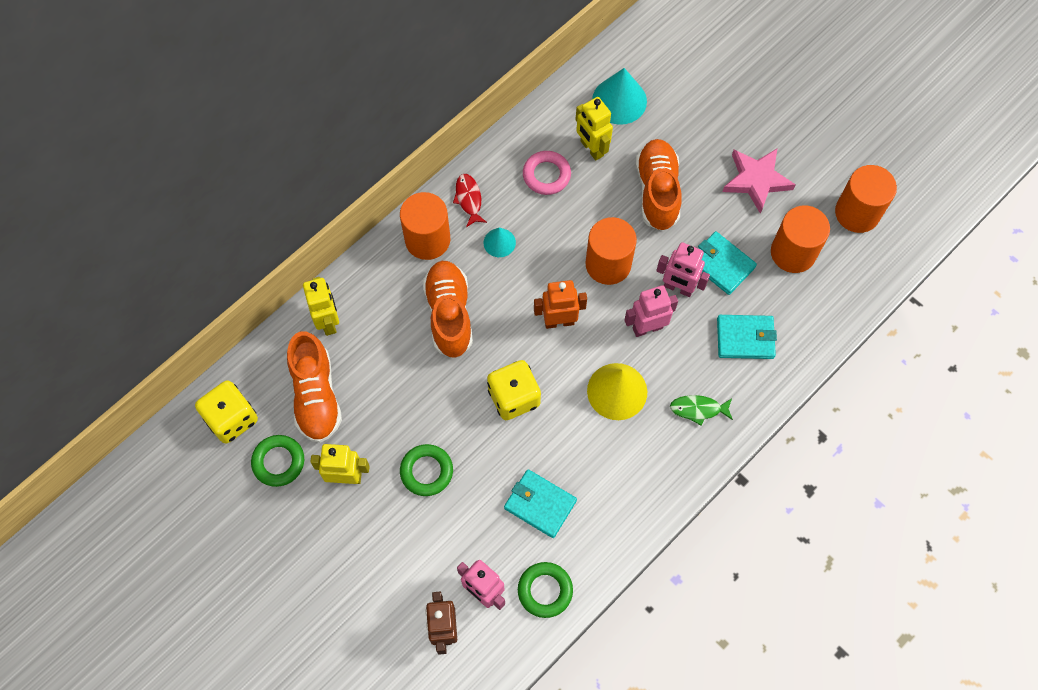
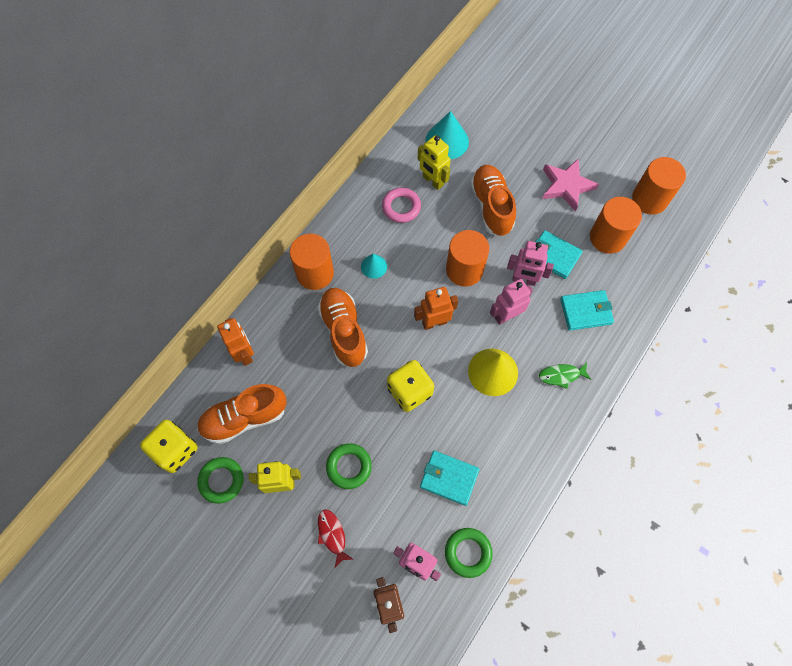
camera: 10 degrees left, 0 degrees up
orange shoe [287,331,342,443] -> orange shoe turned 90 degrees clockwise [197,384,287,444]
yellow robot [303,277,339,336] -> orange robot [217,318,254,366]
red fish [453,174,487,227] -> red fish moved to [318,509,353,568]

